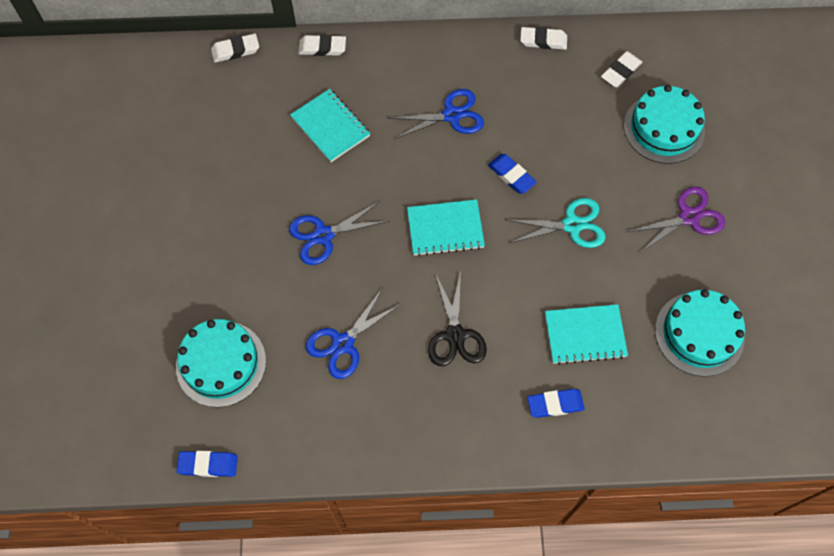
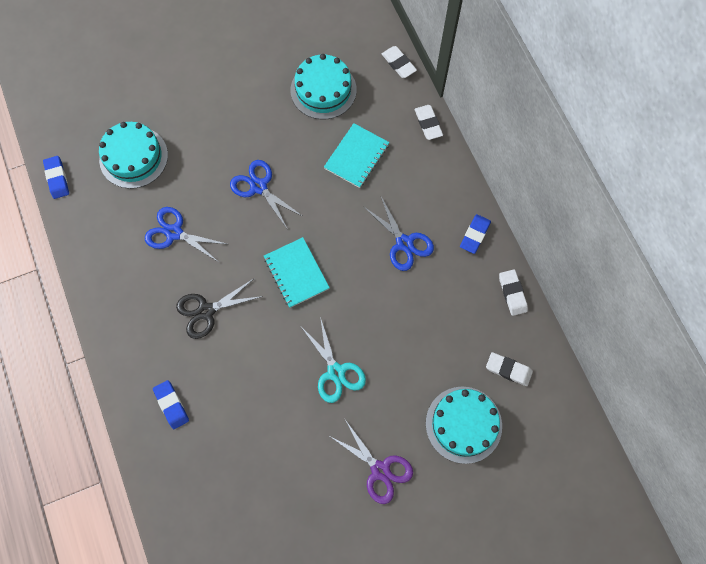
camera: 70 degrees right, 5 degrees up
blue eraser [488,154,537,194] -> blue eraser moved to [460,214,491,254]
turquoise notebook [545,304,628,365] -> none
turquoise cake [655,289,745,377] -> turquoise cake moved to [291,54,357,119]

